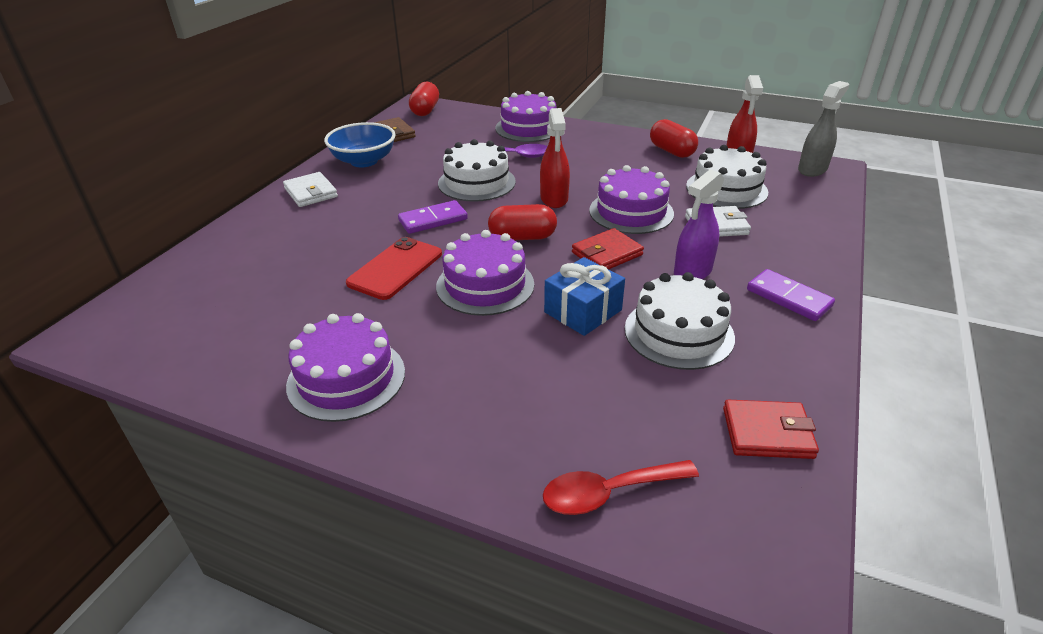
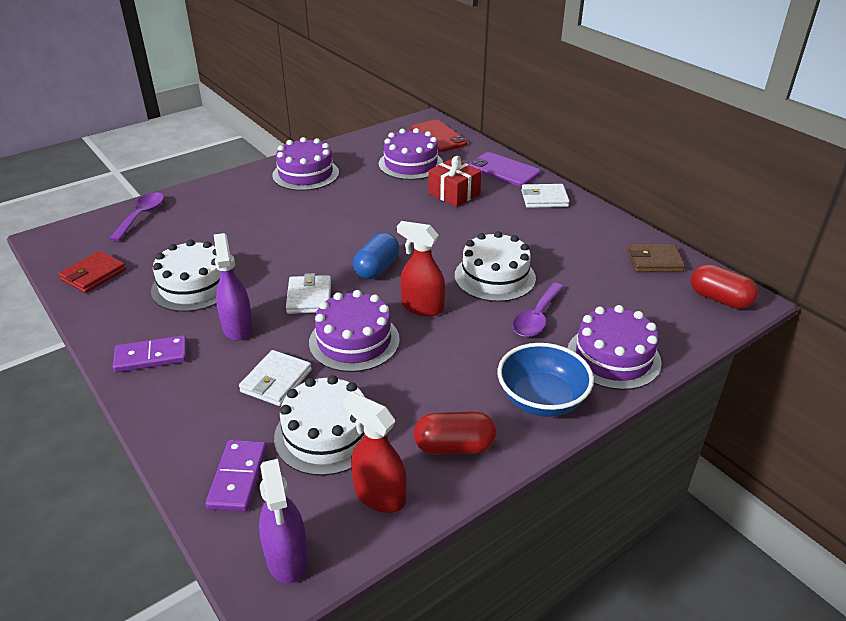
camera: 120 degrees right, 0 degrees up
blue bowl [324,122,396,167] -> blue bowl moved to [498,343,594,417]
red phone [346,237,442,300] -> red phone moved to [410,120,468,152]
purple domino [398,200,468,234] -> purple domino moved to [205,440,267,512]
purple cake [436,230,534,316] -> purple cake moved to [379,128,443,180]
red capsule [488,204,557,240] -> blue capsule [353,233,399,279]
red spoon [543,460,699,515] -> purple spoon [109,192,164,241]
blue gift [544,257,625,336] -> none
red wallet [572,228,644,269] -> white wallet [286,273,331,314]
grey spray bottle [798,81,849,177] -> purple spray bottle [259,459,308,584]
none -> red gift [428,156,482,207]
none -> purple phone [469,152,541,186]

